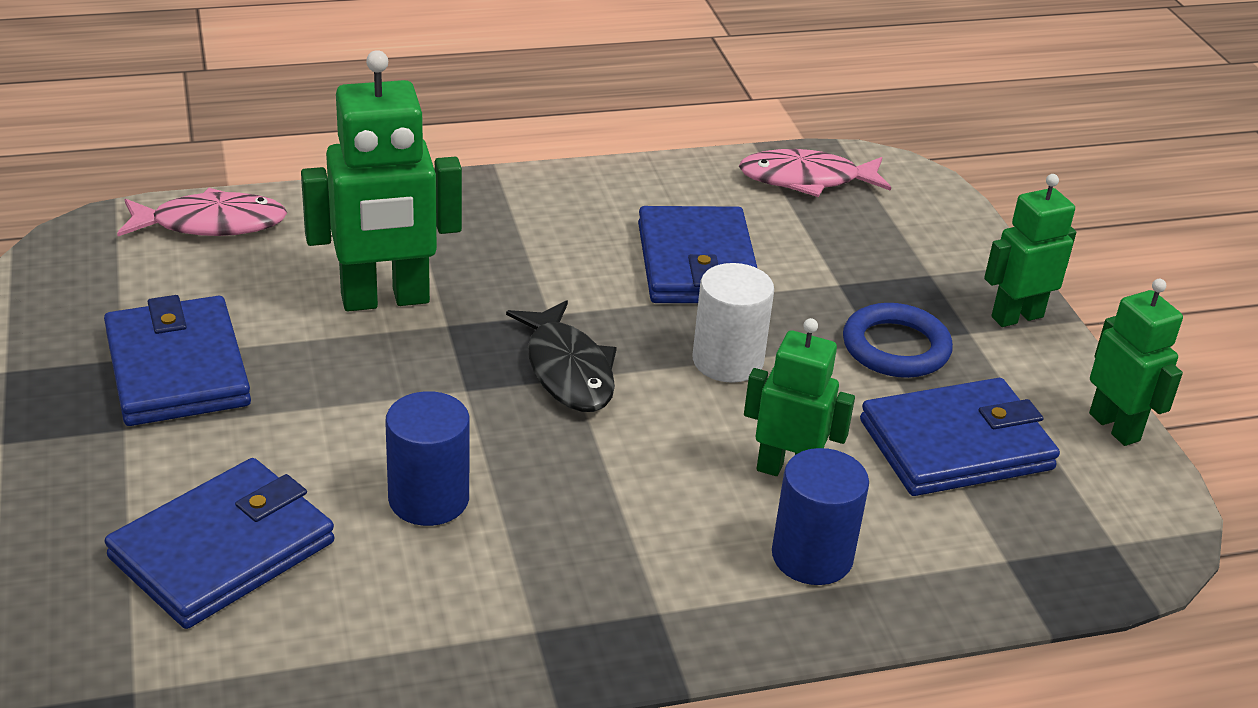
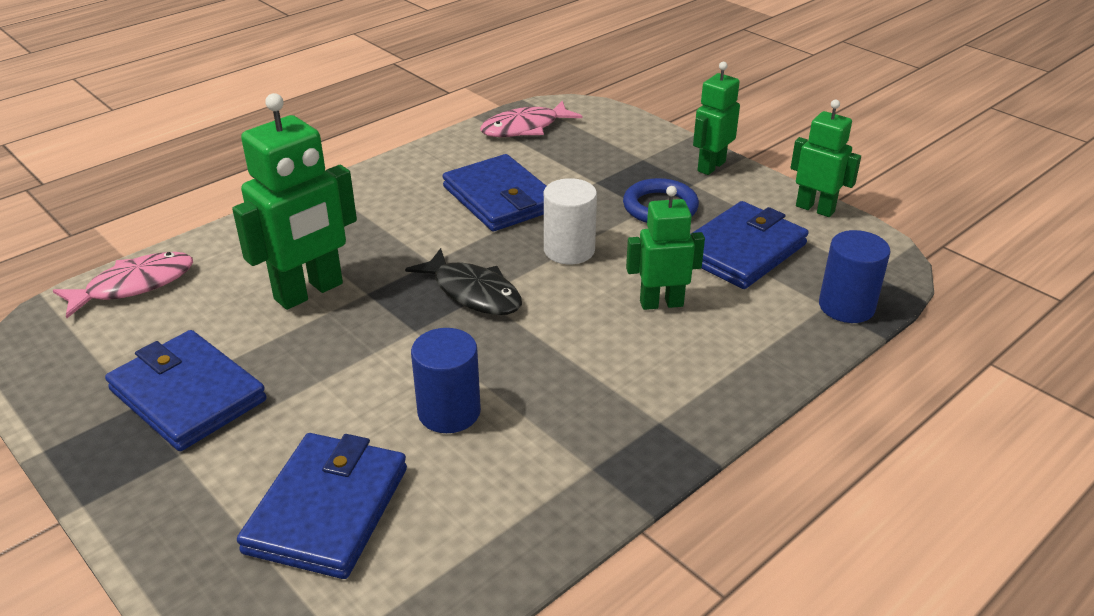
camera: 25 degrees left, 0 degrees up
blue cylinder [772,448,869,585] -> blue cylinder moved to [819,230,890,323]

